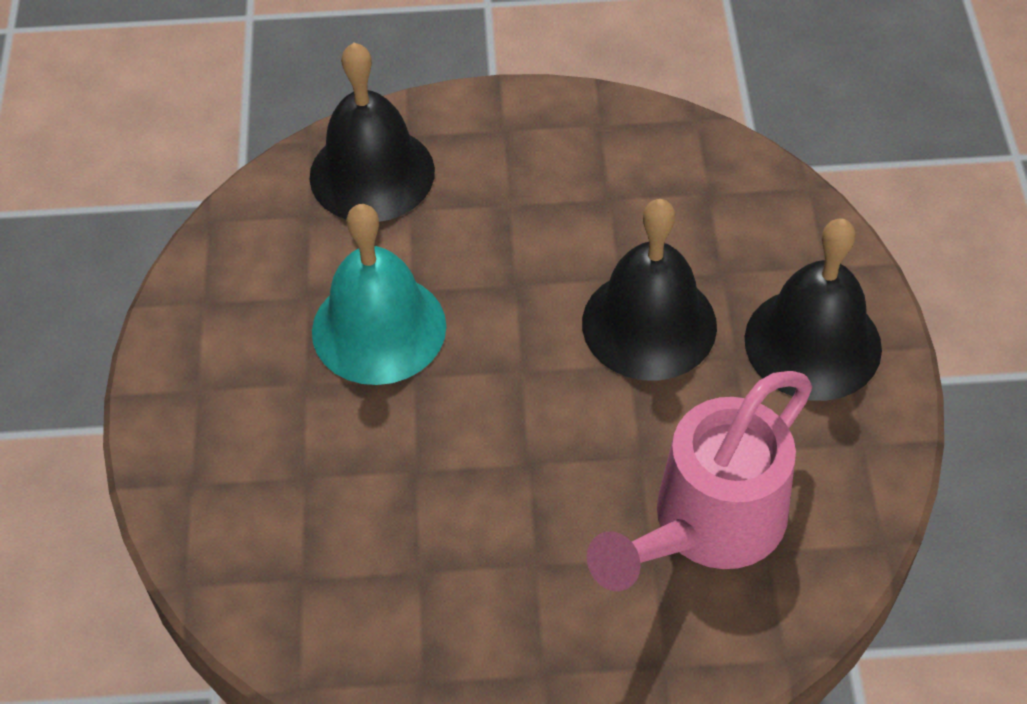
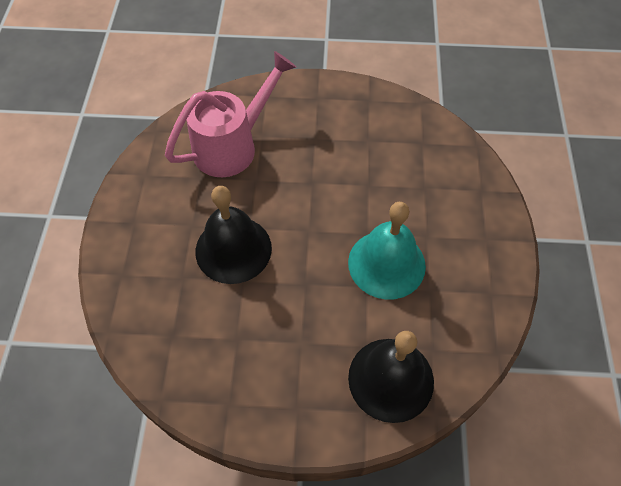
camera: 175 degrees left, 5 degrees up
black bell [745,218,882,401] -> none

